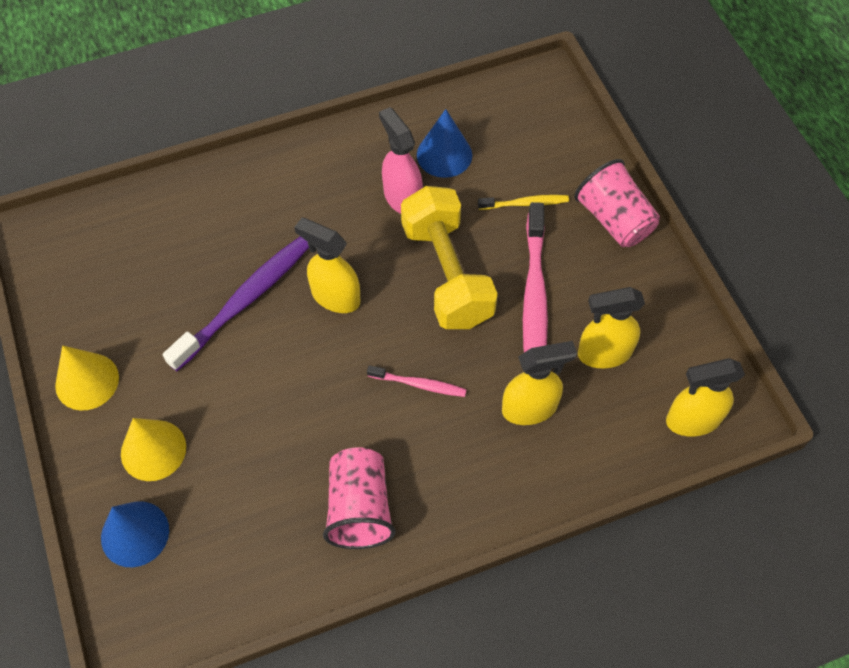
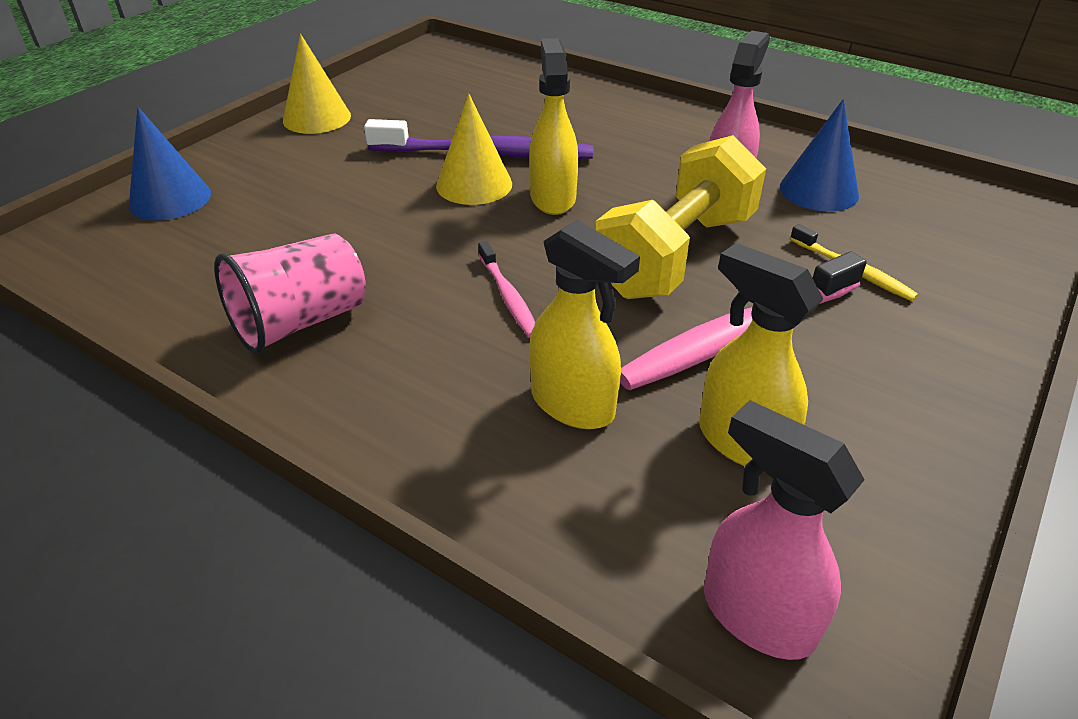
camera: 55 degrees right, 20 degrees down
yellow cone [121,418,186,481] -> yellow cone moved to [436,94,512,205]
pink cup [574,159,660,247] -> none
yellow spray bottle [666,358,745,436] -> pink spray bottle [704,400,865,660]

